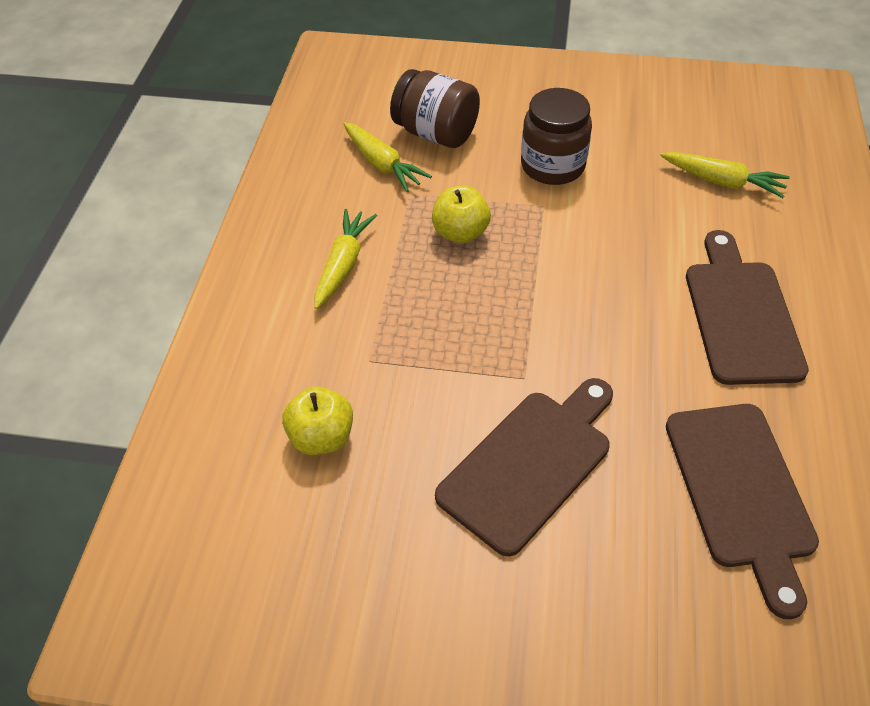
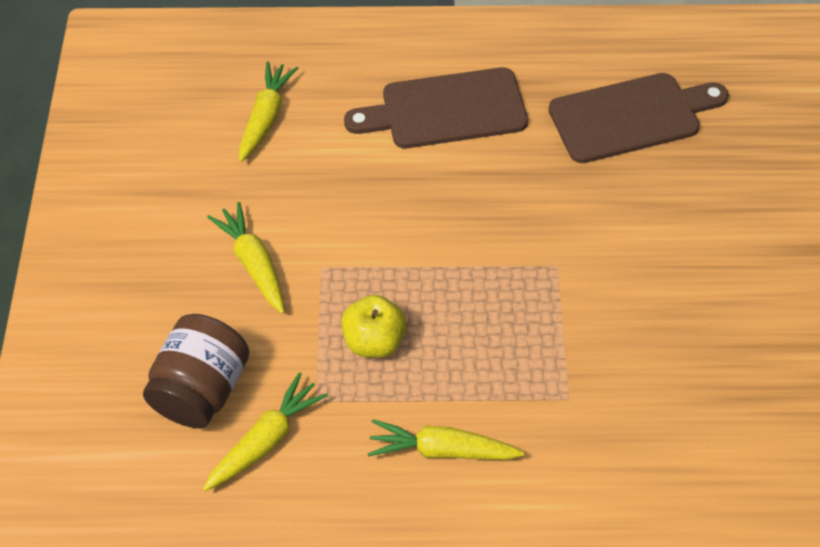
camera: 100 degrees left, 5 degrees up
yellow apple [282,387,353,455] -> none
brown cutting board [435,378,613,557] -> none
brown jar [521,88,592,185] -> yellow carrot [207,202,285,314]

